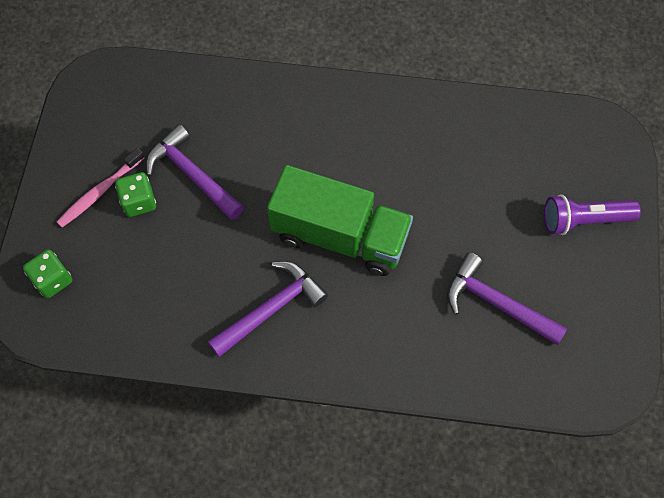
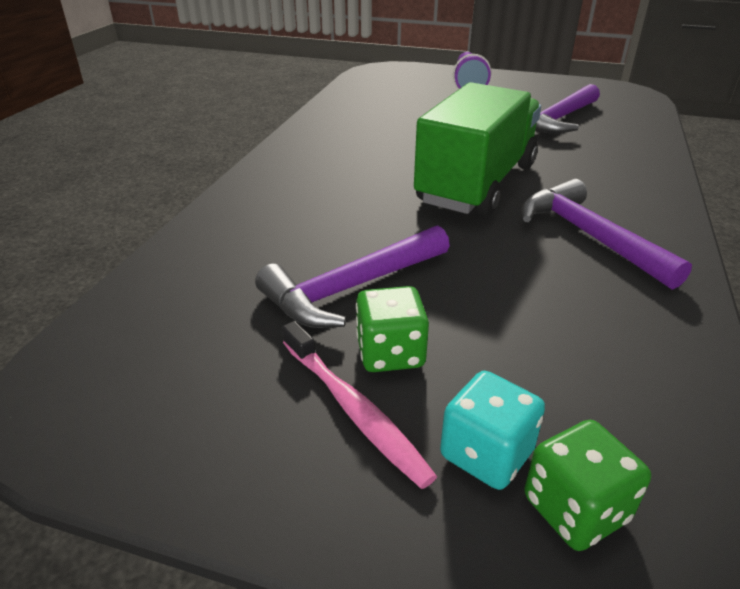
camera: 80 degrees left, 30 degrees down
none -> turquoise dice [440,371,545,490]

